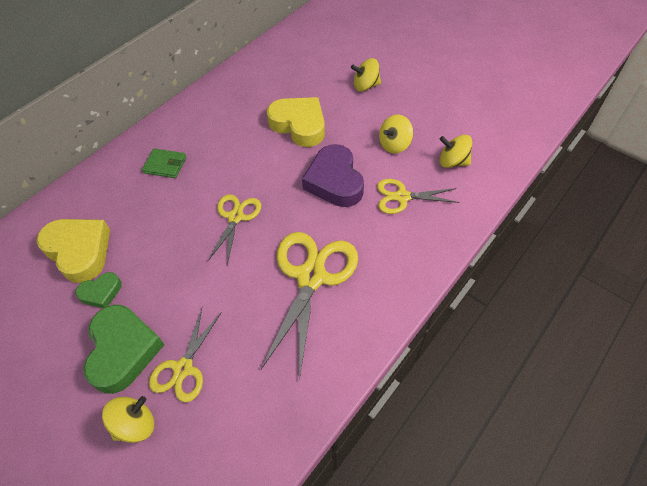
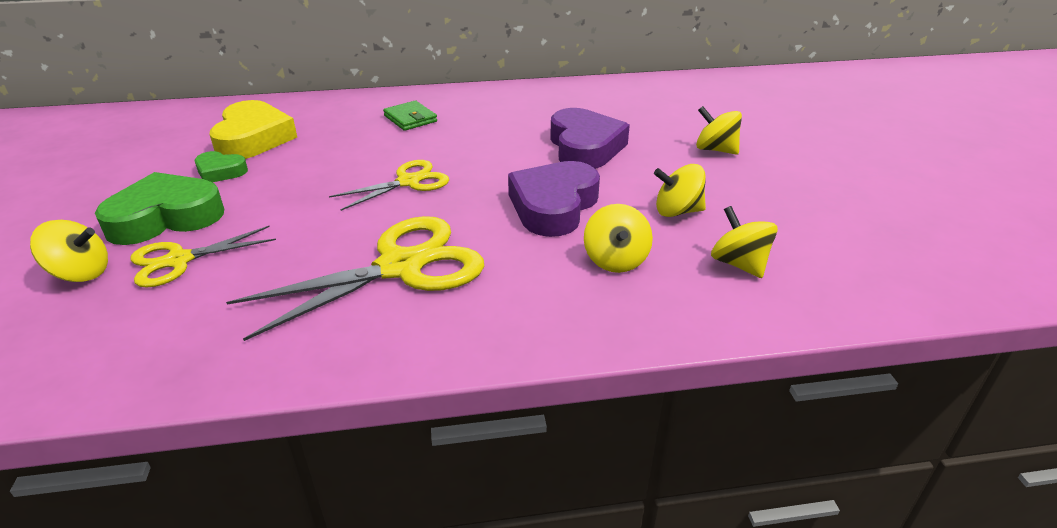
camera: 40 degrees right, 20 degrees down
green heart [84,305,165,394] -> green heart turned 150 degrees counterclockwise [95,172,224,245]
yellow heart [267,97,325,147] -> purple heart [550,108,630,169]
yellow scissors [377,179,460,214] -> yellow spinning top [584,204,653,273]

